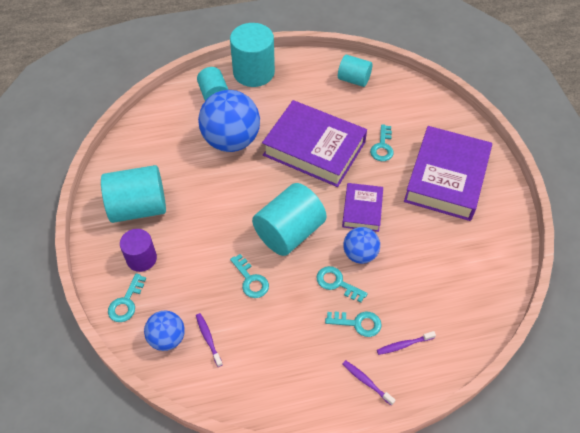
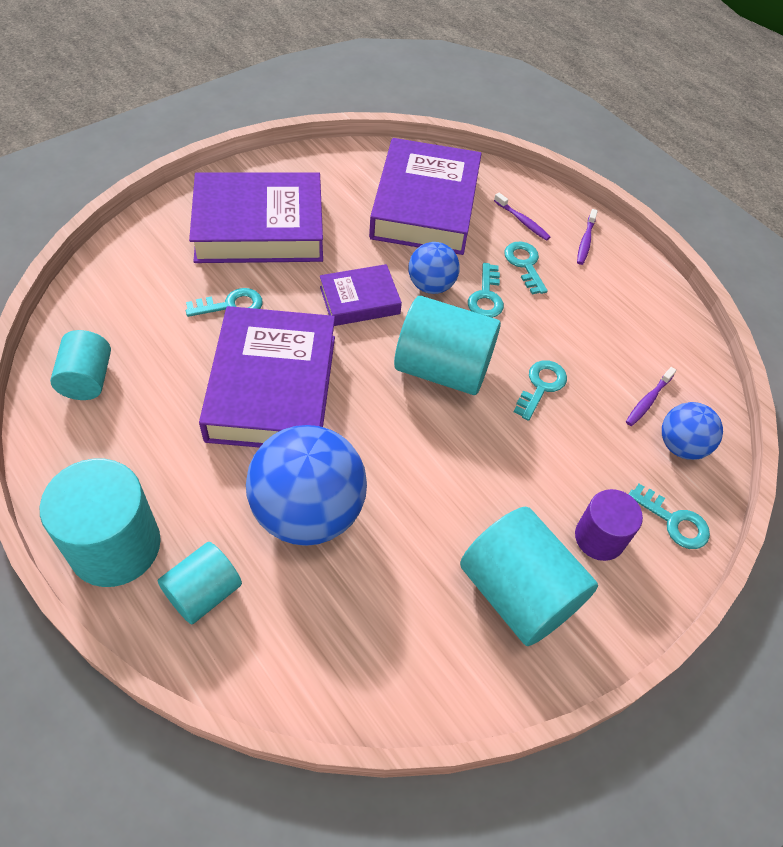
camera: 120 degrees left, 0 degrees up
turquoise key [108,273,146,322] -> turquoise key turned 45 degrees clockwise [629,484,710,549]
none -> purple book [369,138,482,255]

